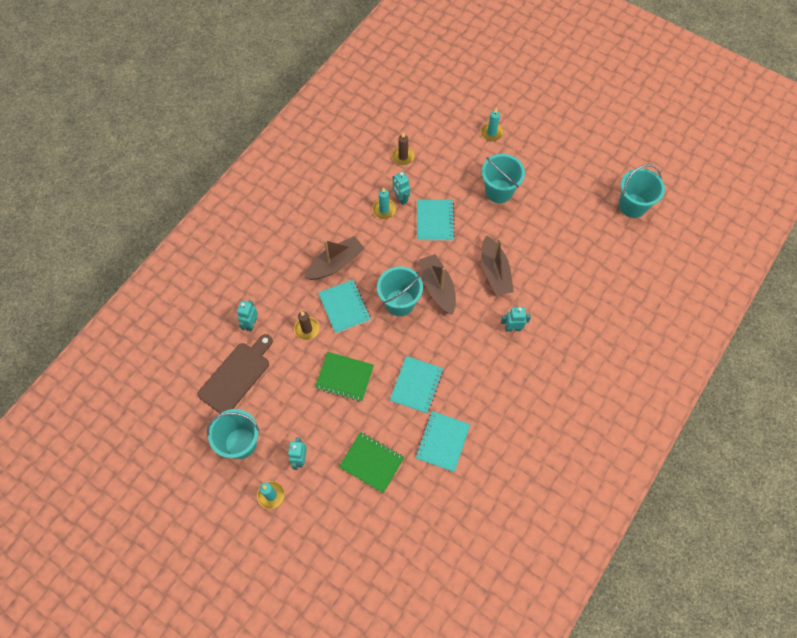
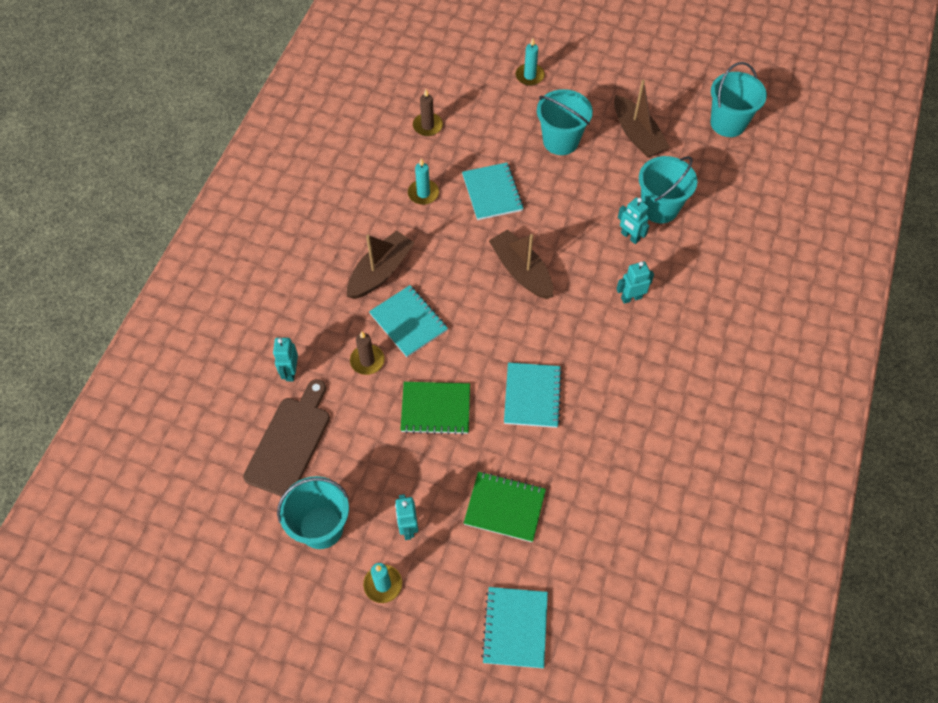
camera: 15 degrees left, 5 degrees down
turquoise bucket [377,266,423,316] -> turquoise bucket moved to [639,156,697,223]
turquoise robot [393,172,410,205] -> turquoise robot moved to [618,197,650,244]
turquoise notebook [415,411,471,472] -> turquoise notebook moved to [481,587,548,668]
brown boat [481,235,514,296] -> brown boat moved to [614,80,670,158]

